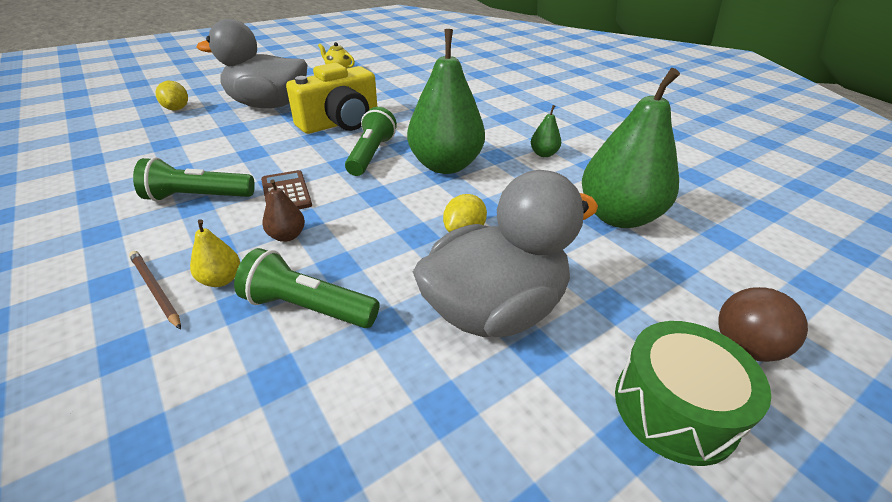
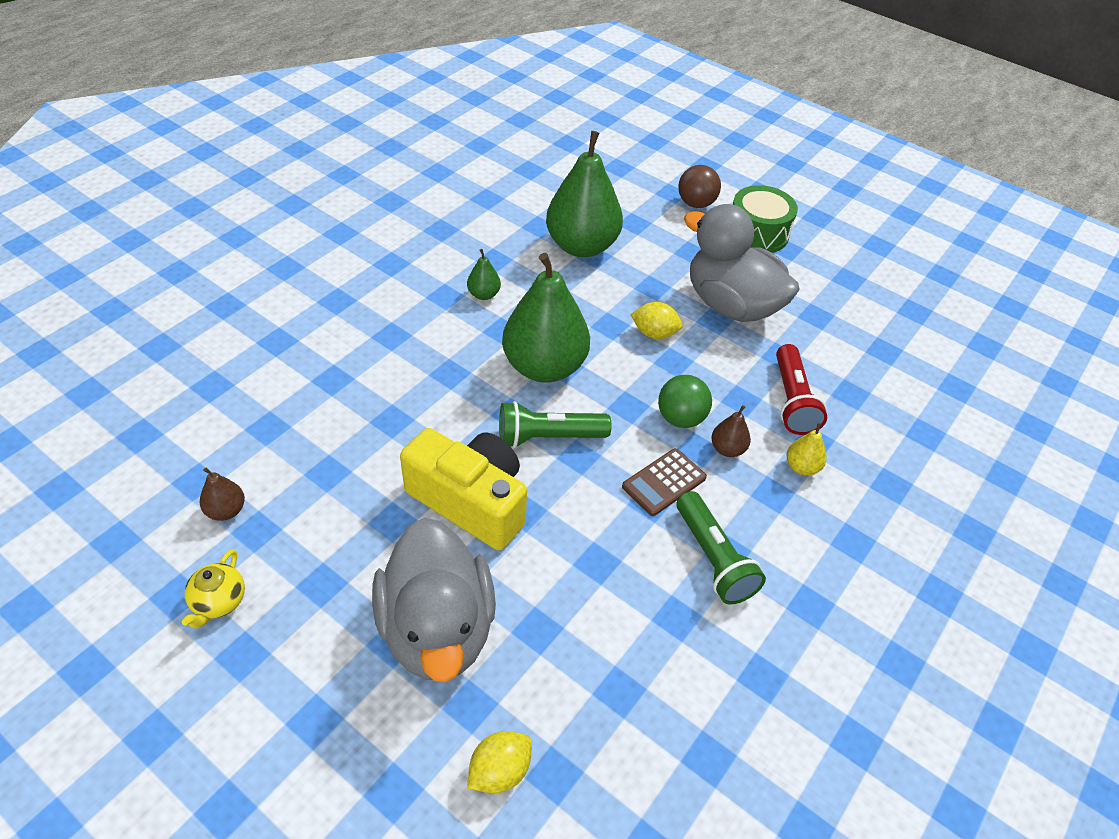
camera: 110 degrees left, 10 degrees up
brown pencil [129,251,181,329] -> none
green flashlight [234,248,380,328] -> red flashlight [776,344,827,435]
none -> brown pear [200,468,245,521]
none -> green ball [658,375,712,428]

